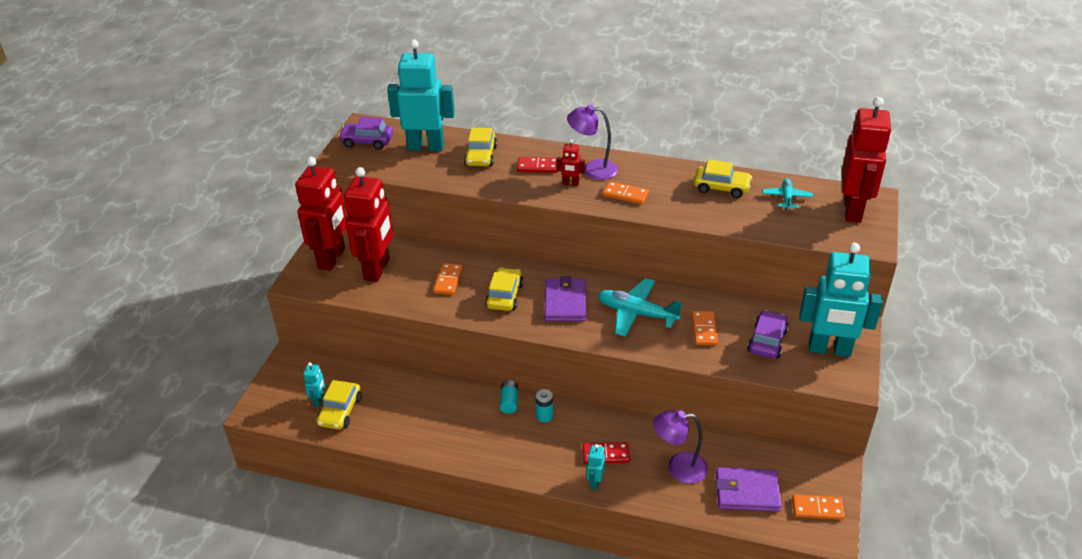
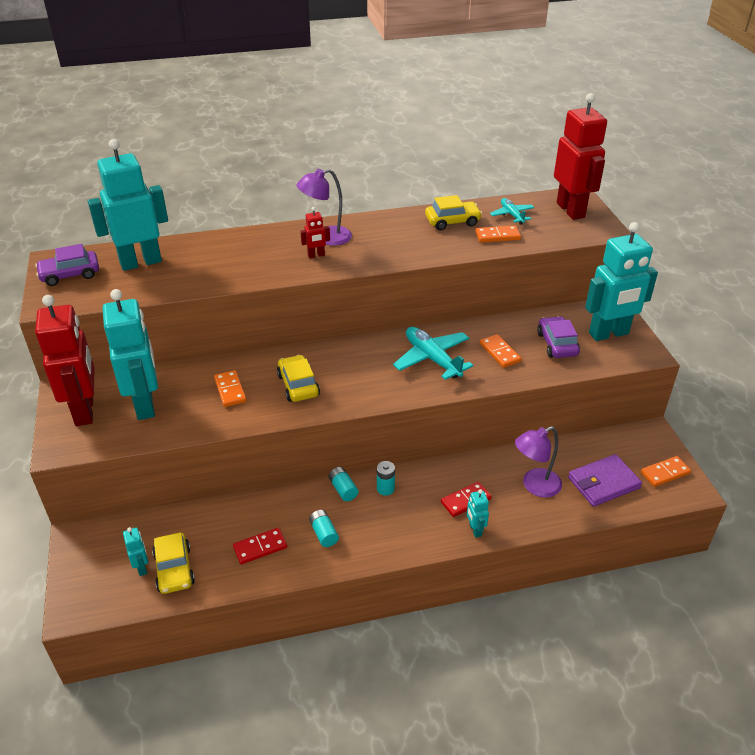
camera: 30 degrees left, 0 degrees up
red robot [344,167,393,282] -> turquoise robot [102,289,158,420]
yellow car [464,128,497,166] -> none
red domino [517,157,558,173] -> red domino moved to [233,528,287,564]
purple wallet [544,276,586,321] -> none
turquoise plane [598,278,682,337] -> turquoise plane turned 60 degrees clockwise [393,327,473,380]
orange domino [603,181,649,205] -> orange domino moved to [475,225,521,243]
none -> turquoise battery [309,510,339,547]

